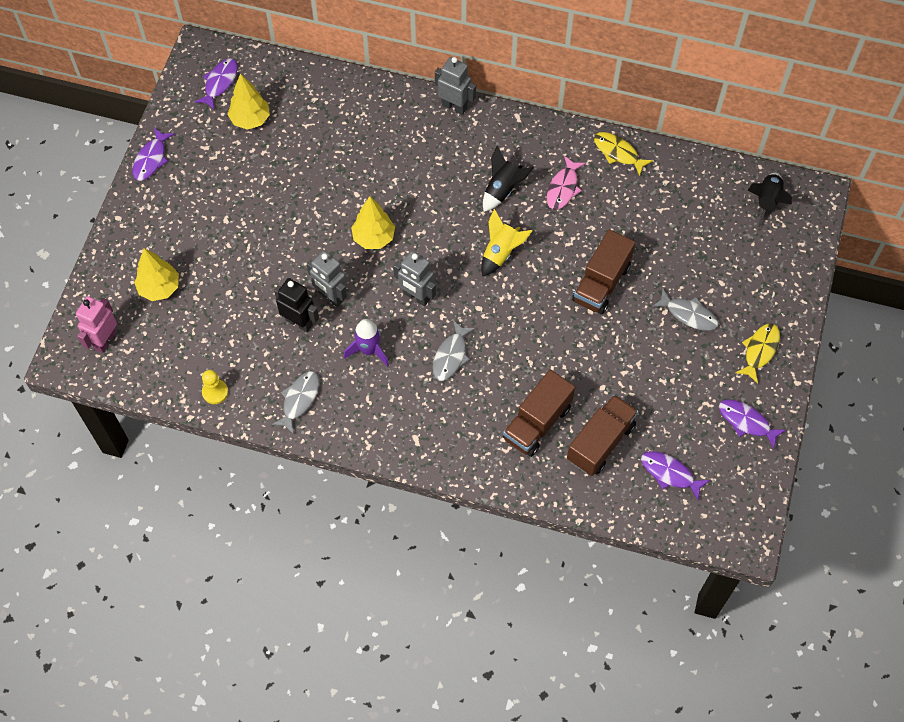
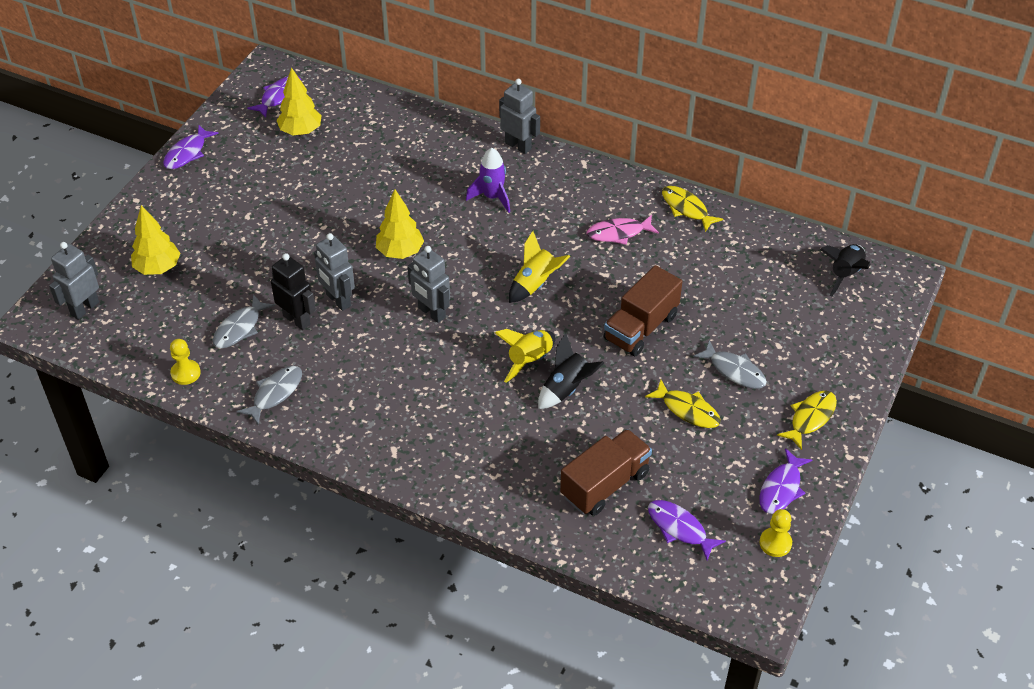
camera: 10 degrees right, 15 degrees down
pink robot [76,296,117,353] -> grey robot [49,242,99,320]
purple rocket [344,319,389,367] -> purple rocket moved to [466,148,510,213]
grey fish [433,320,476,381] -> grey fish moved to [213,294,275,348]
black rocket [483,146,533,212] -> black rocket moved to [538,333,604,409]
brown truck [503,370,575,457] -> none
pink fish [547,156,586,210] -> pink fish turned 45 degrees clockwise [587,215,659,245]
purple fish [719,399,786,449] -> purple fish turned 105 degrees counterclockwise [759,448,812,514]
none -> yellow rocket [495,329,556,383]
none -> yellow fish [645,379,721,428]
none -> yellow pawn [760,509,792,557]

